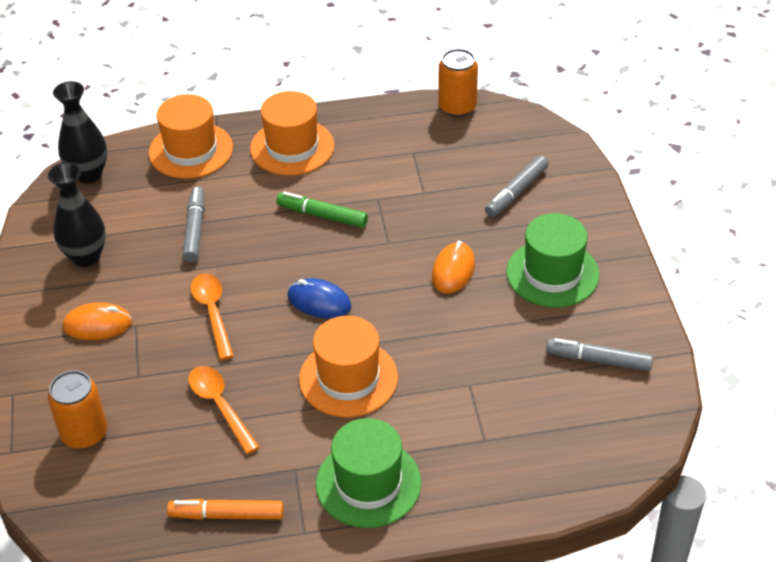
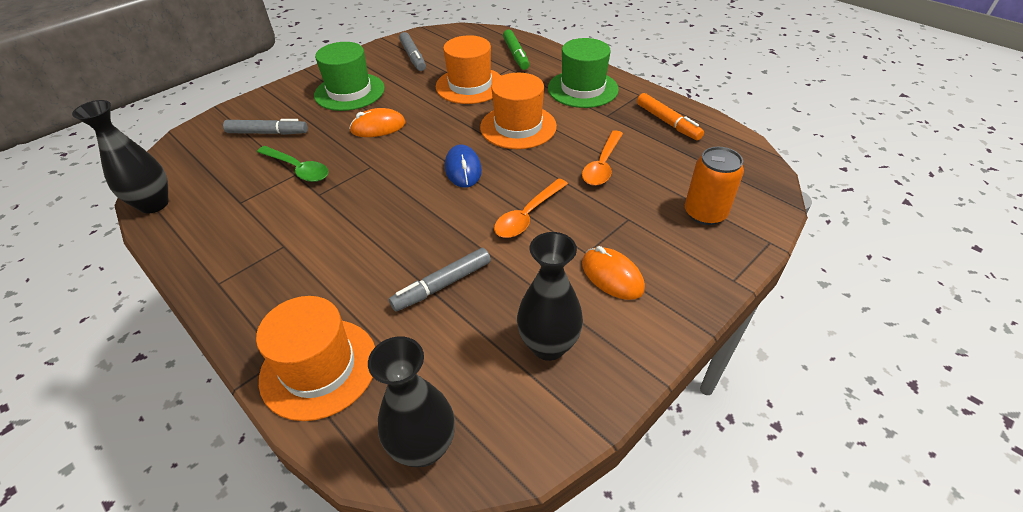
camera: 125 degrees left, 0 degrees up
orange hat [250,91,334,175] -> orange hat moved to [436,35,501,104]
green marker [276,192,368,228] -> green marker moved to [503,29,530,70]
orange can [438,49,478,117] -> black vase [72,100,169,214]
none -> green spoon [257,146,329,182]

